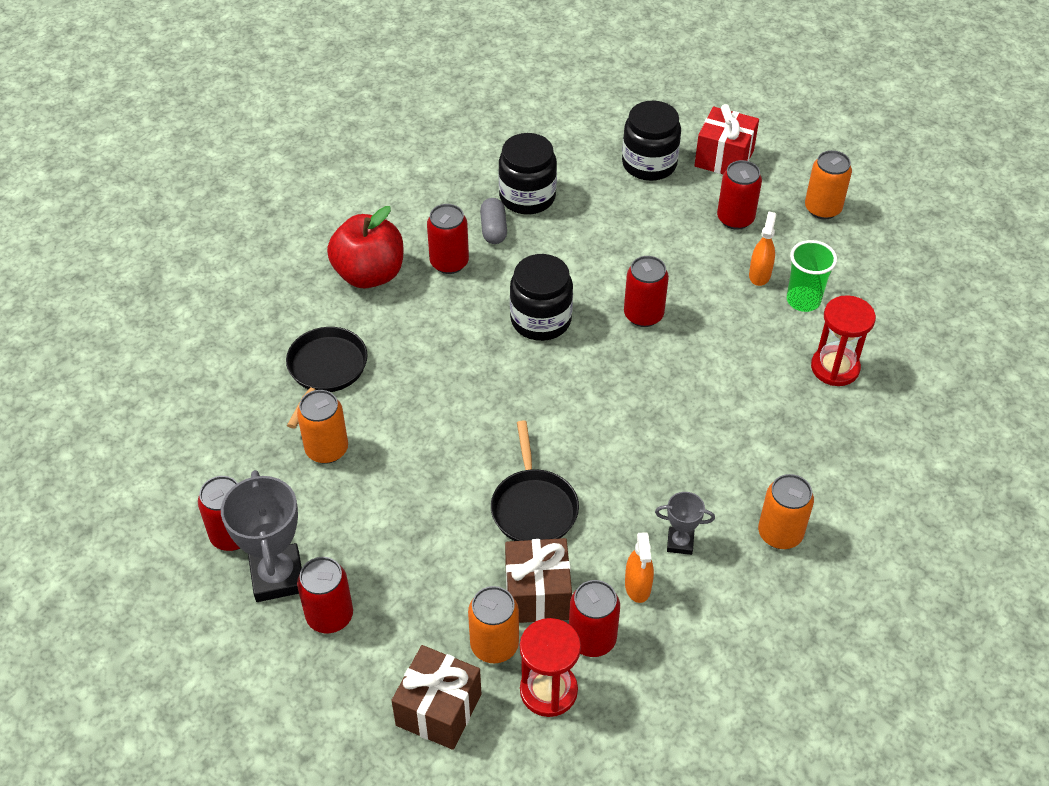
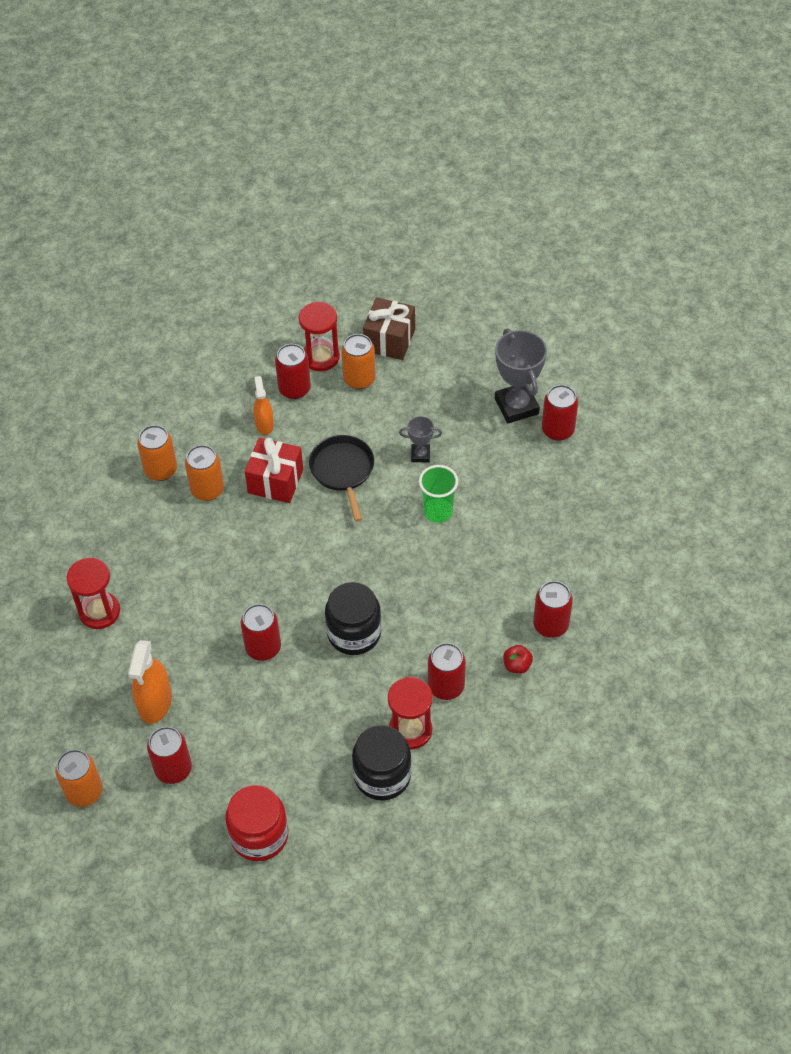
camera: 175 degrees right, 5 degrees up
black pan [286,327,368,429] -> none
orange can [297,390,348,464] -> orange can moved to [185,445,224,501]
red can [297,557,353,633] -> red can moved to [533,581,573,638]
red apple [327,206,403,288] -> red apple [503,645,533,674], size x0.42
grey capsule [480,198,507,244] -> red hourglass [388,677,433,749]
brown gift [505,538,572,623] -> none
black jar [622,101,681,181] -> red jar [225,785,288,861]
grey trophy [655,492,715,555] -> grey trophy moved to [399,416,442,462]
red gift [694,104,759,174] -> red gift moved to [245,438,303,503]
orange spray bottle [749,211,776,286] -> orange spray bottle [128,640,172,724], size x1.59
green cup [787,240,837,312] -> green cup moved to [419,465,458,523]

